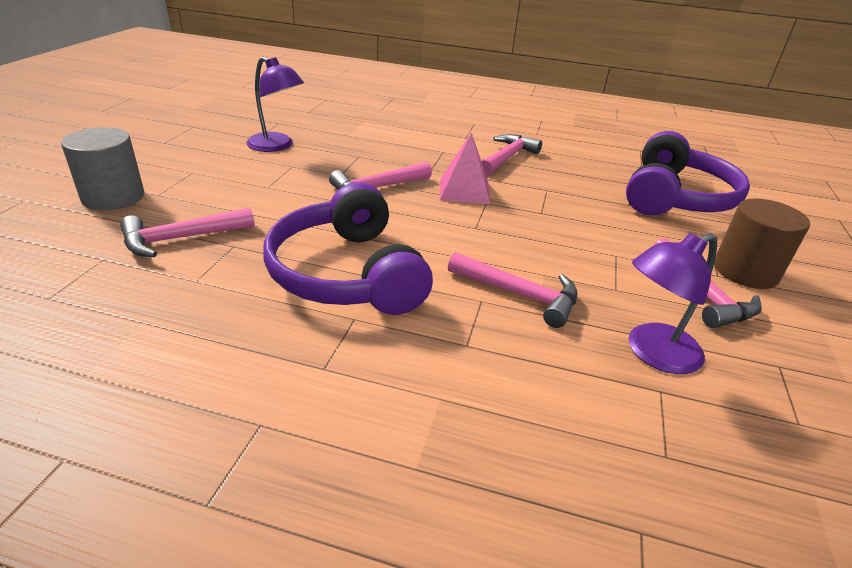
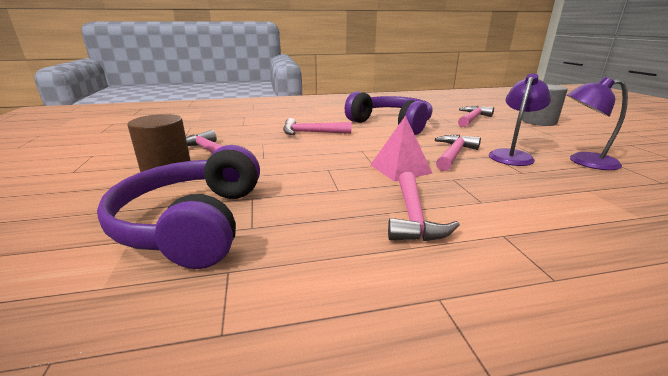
camera: 155 degrees right, 10 degrees down
purple lamp [629,233,717,374] -> purple lamp moved to [489,73,551,166]

